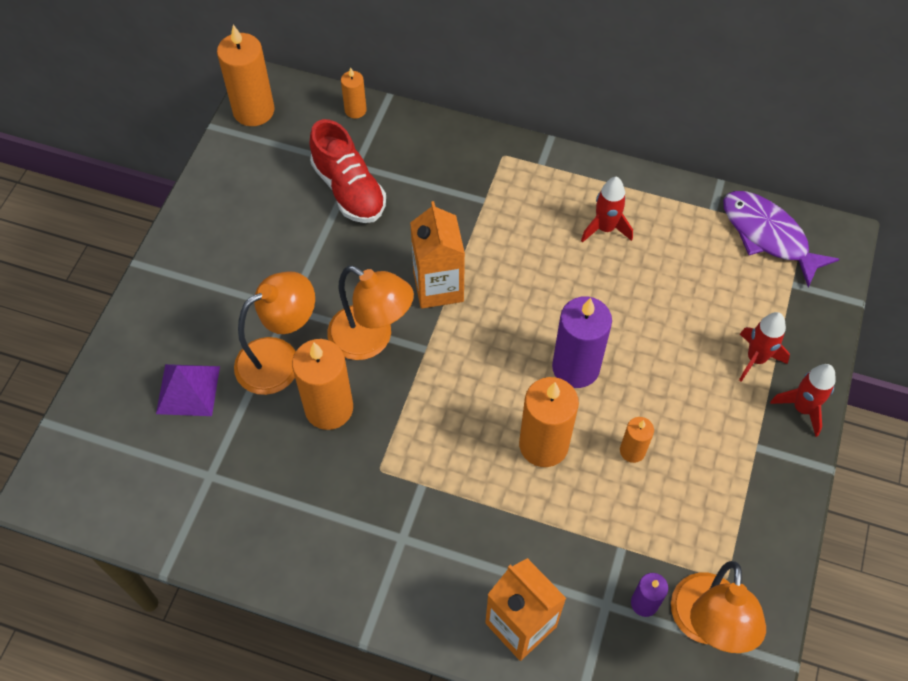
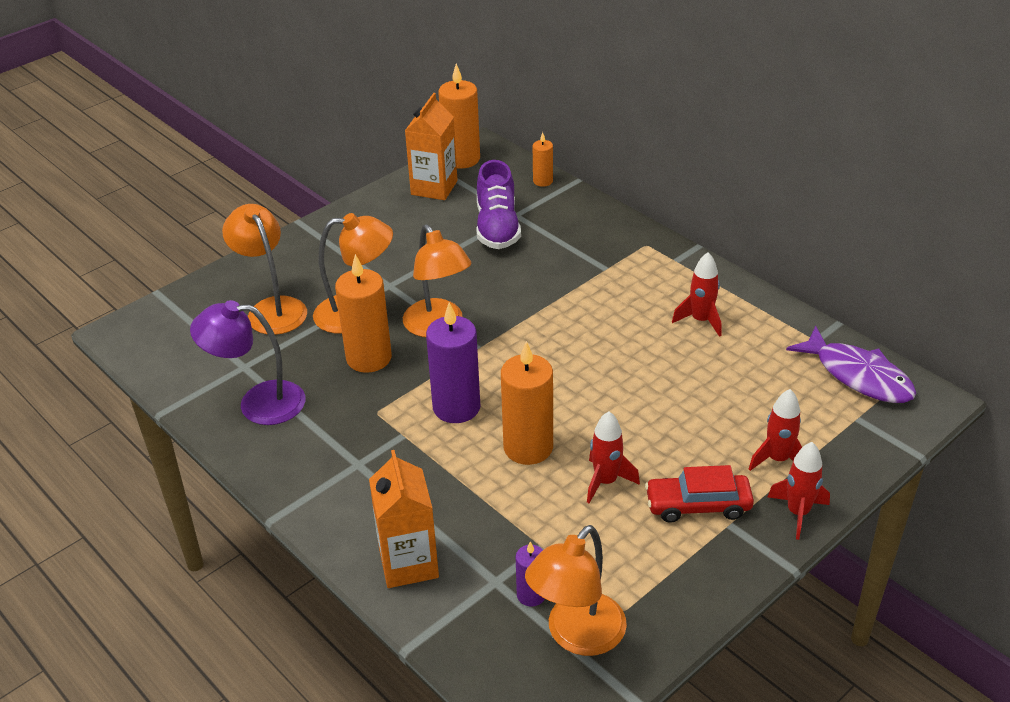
camera: 30 degrees right, 20 degrees down
purple pyramid [156,364,220,416] -> orange lamp [222,204,307,335]
red shoe [310,119,386,223] -> purple shoe [476,160,521,249]
orange carton [410,201,465,309] -> orange carton moved to [405,93,458,200]
purple candle [552,296,612,388] -> purple candle moved to [426,303,480,423]
orange candle [620,417,654,463] -> red rocket [587,411,640,503]
purple fish [723,191,839,287] -> purple fish turned 150 degrees clockwise [786,326,916,403]
none -> purple lamp [190,300,305,425]
none -> red car [645,465,754,523]

